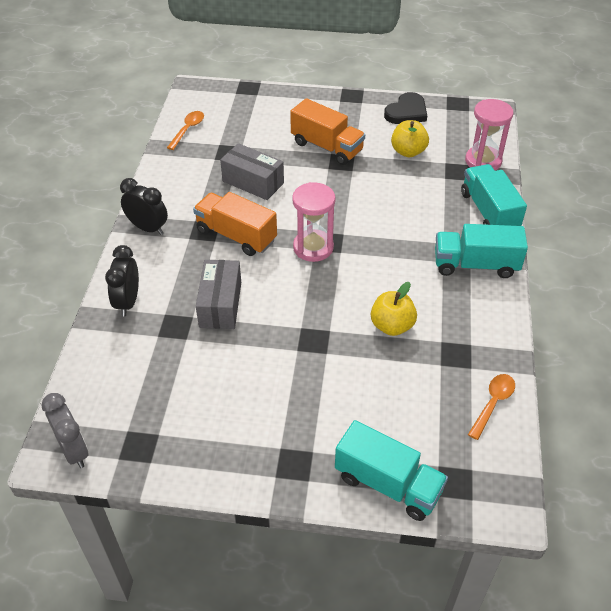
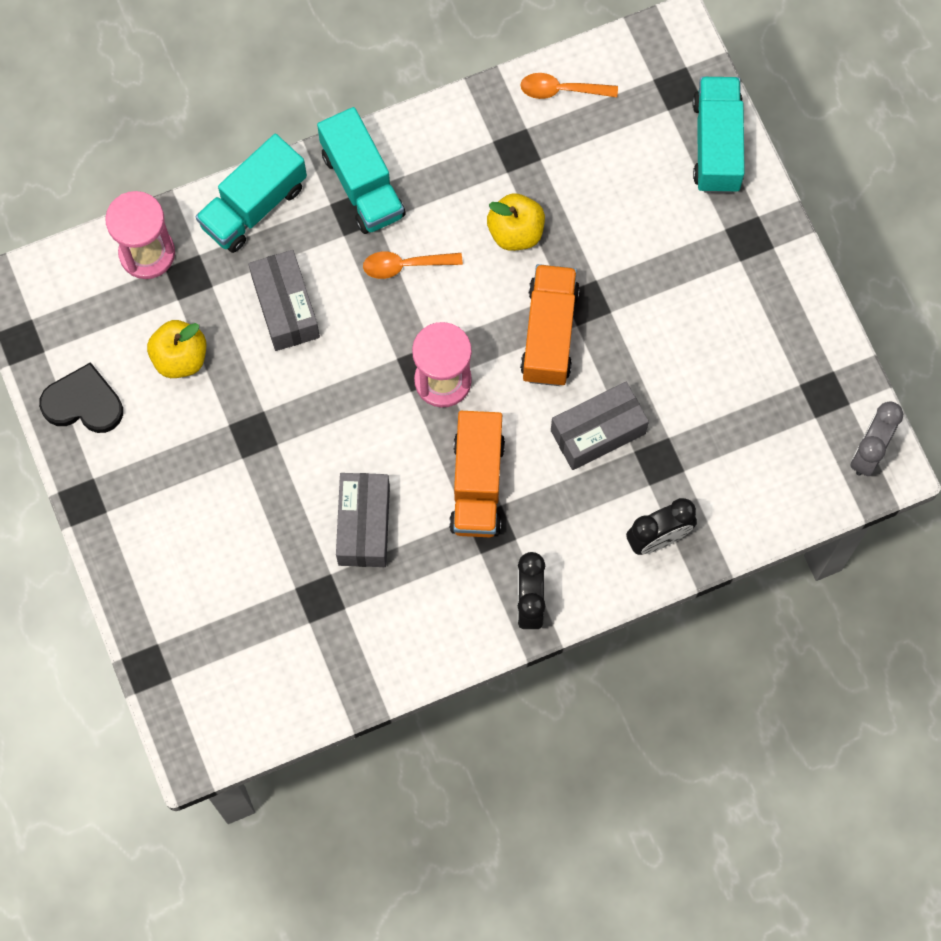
camera: 120 degrees left, 25 degrees up
orange spoon [167,111,204,150] -> orange spoon moved to [363,251,463,279]
orange truck [290,98,365,165] -> orange truck moved to [520,264,580,386]
none -> grey box [248,250,320,351]

